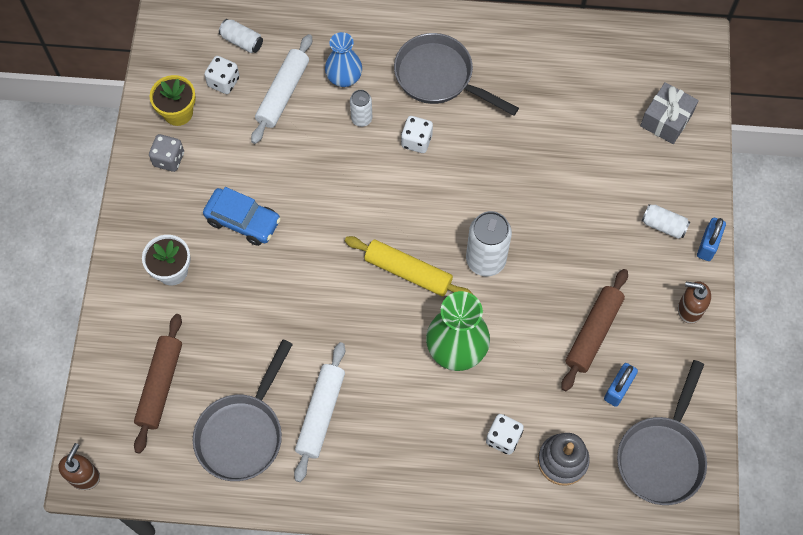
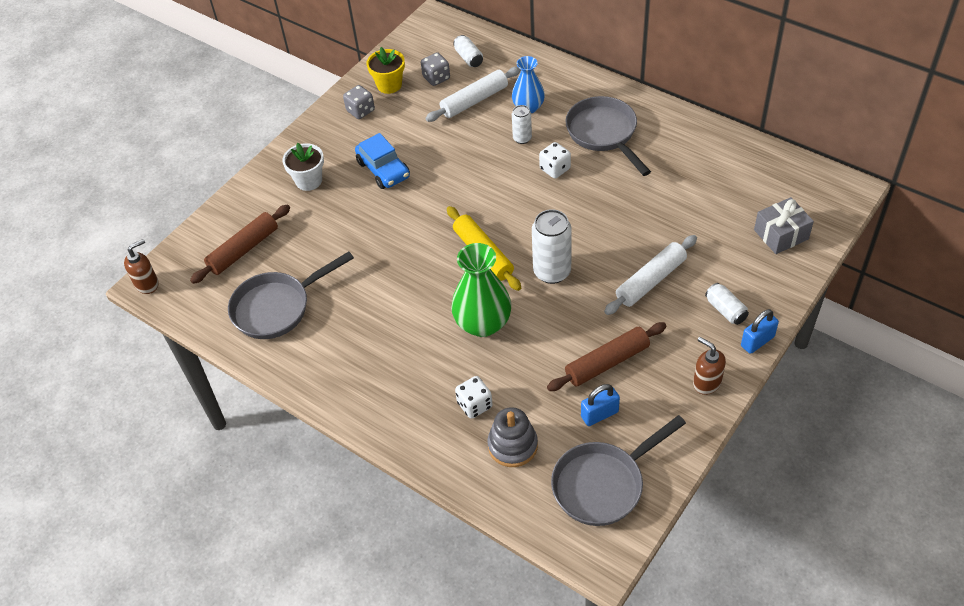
camera: 35 degrees right, 15 degrees down
white dice [204,56,240,94] -> grey dice [421,52,450,86]
white rolling pin [294,342,345,482] -> white rolling pin moved to [604,235,697,315]

